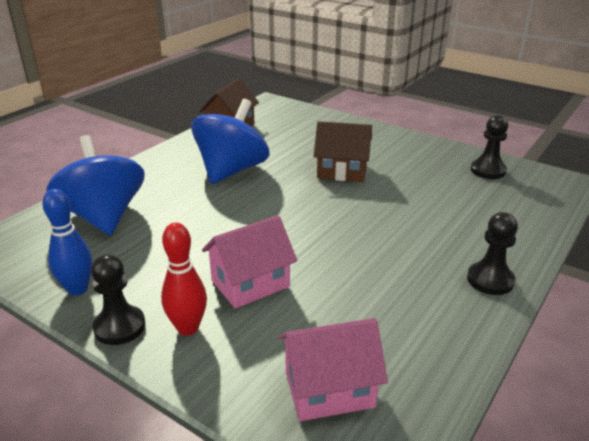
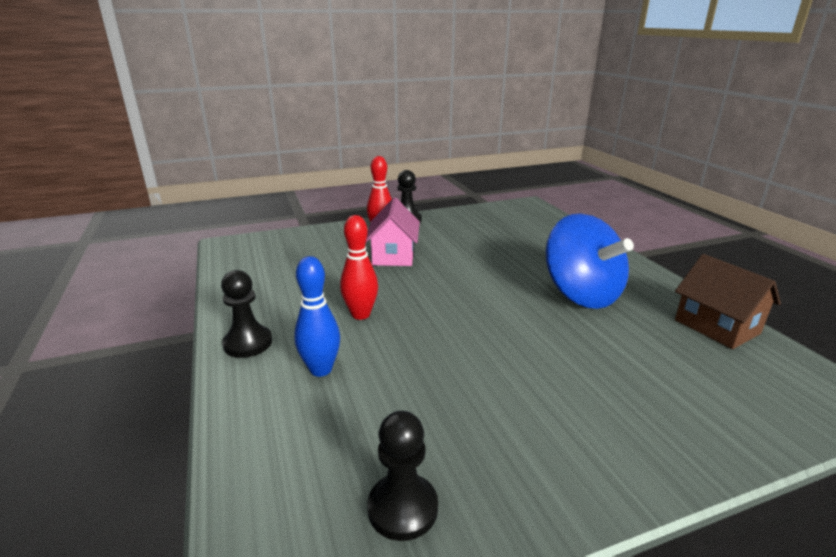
camera: 125 degrees right, 5 degrees down
blue bowling pin [42,189,92,295] -> blue bowling pin moved to [294,256,340,377]
blue spinning top [46,135,145,235] -> none
pink house [279,318,388,421] -> none
brown house [314,121,372,182] -> none
none -> red bowling pin [340,215,378,320]

